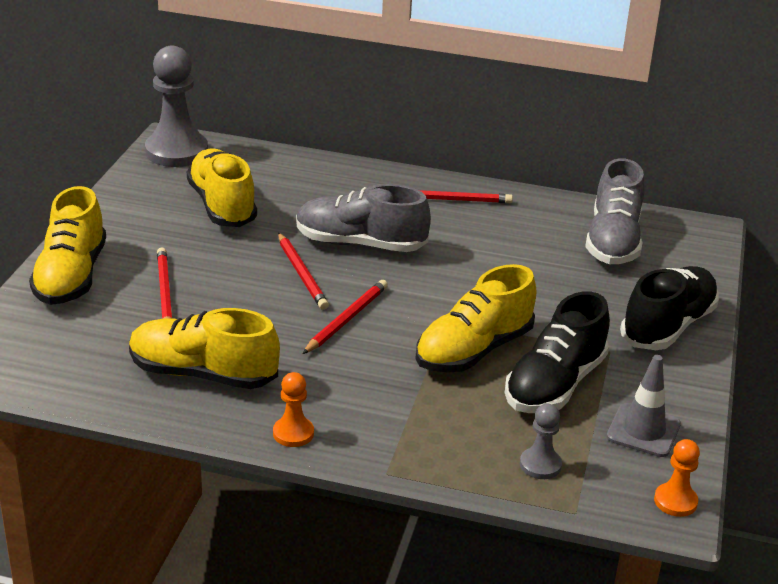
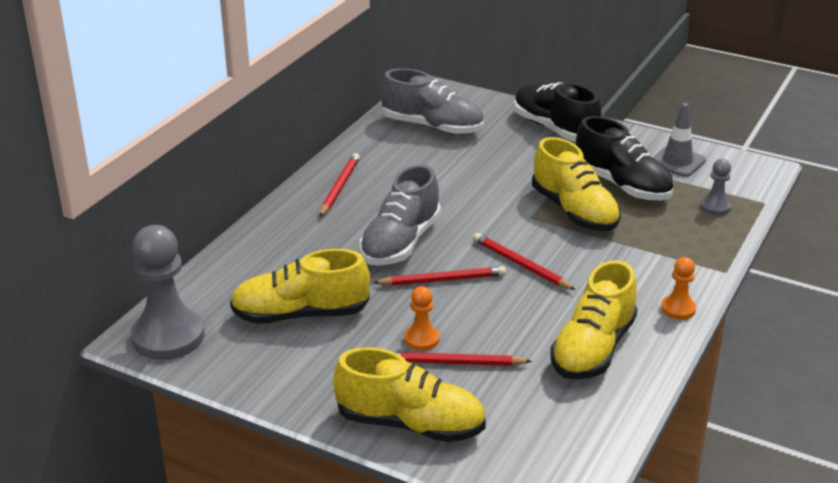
camera: 75 degrees left, 0 degrees up
orange pawn [654,439,700,517] -> orange pawn moved to [404,286,439,351]

